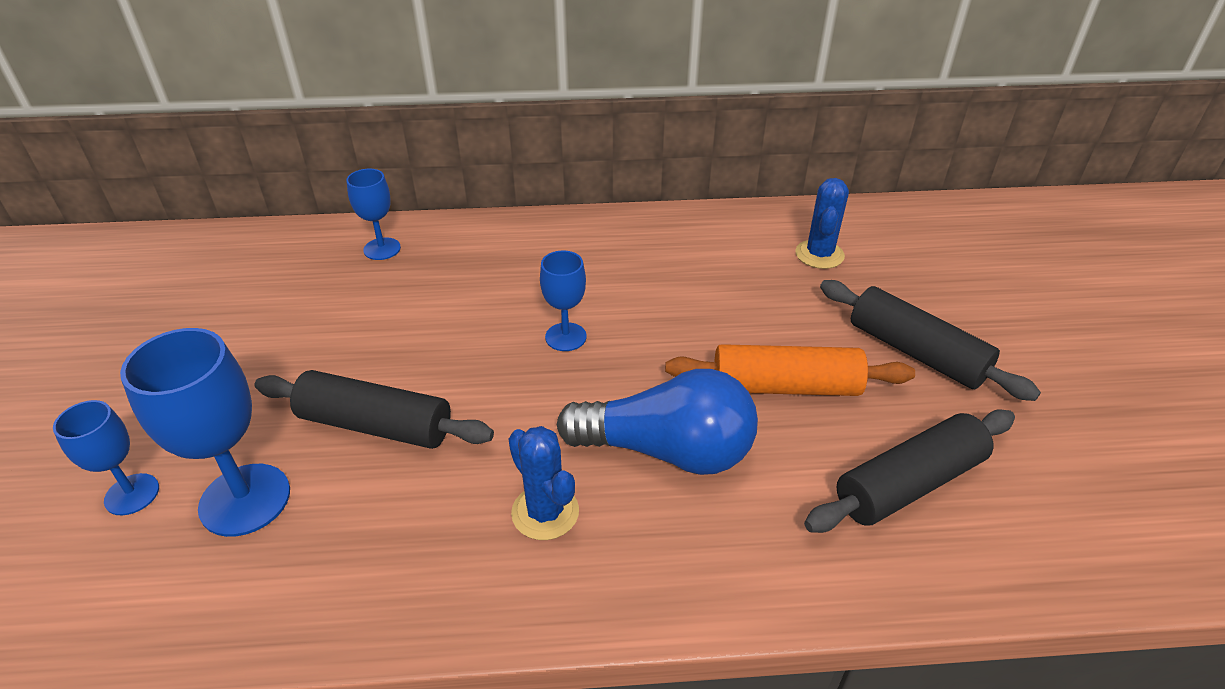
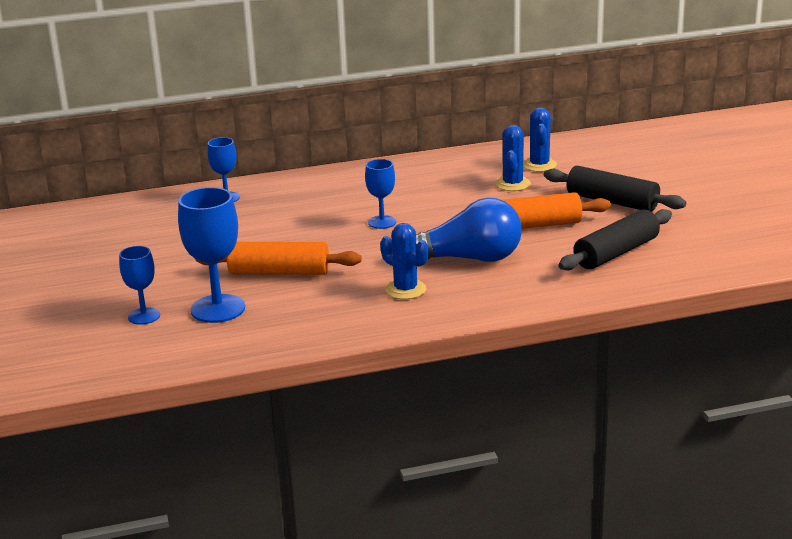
camera: 10 degrees left, 15 degrees down
black rolling pin [255,370,494,449] -> orange rolling pin [195,242,362,275]
none -> blue cactus [495,125,531,191]

